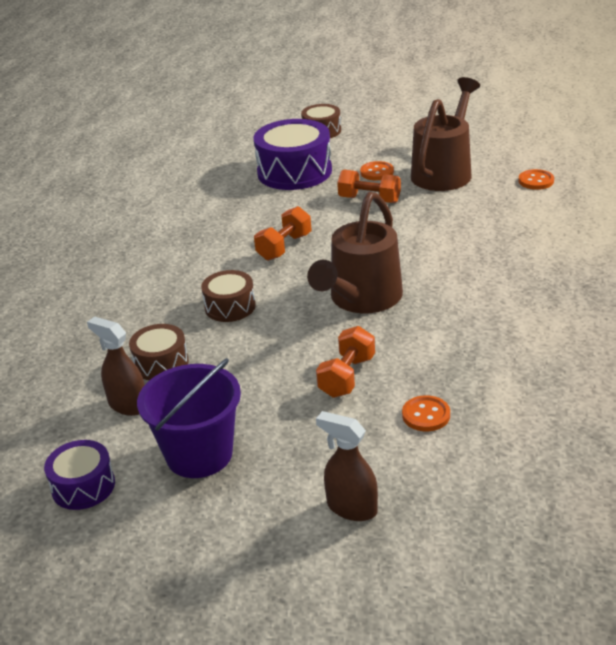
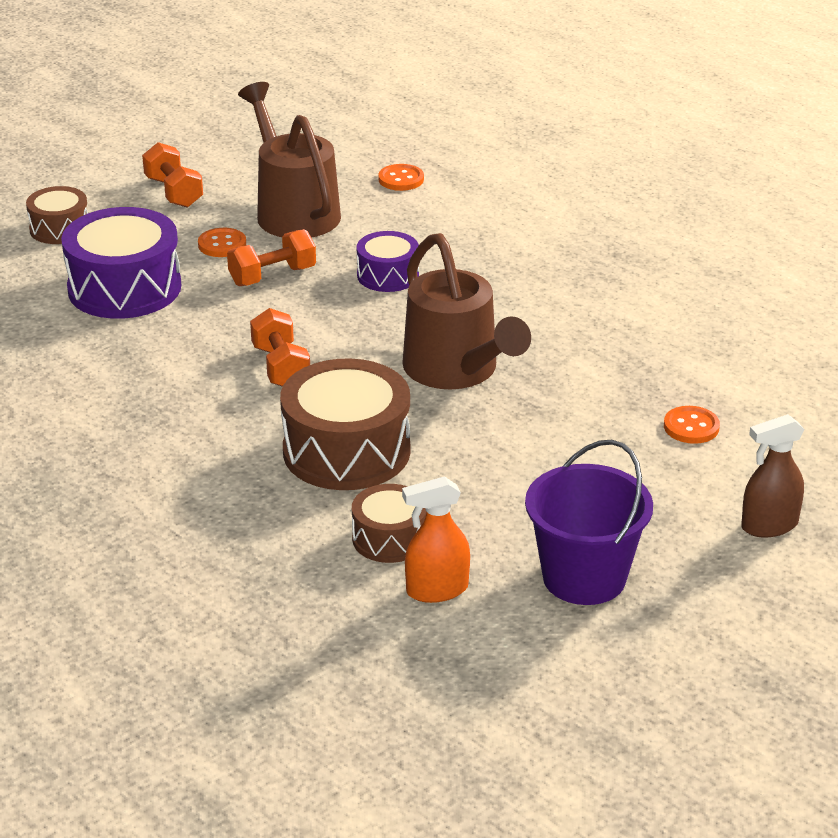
camera: 55 degrees left, 0 degrees up
purple drum [44,440,115,510] -> purple drum moved to [357,231,419,292]
brown spray bottle [87,317,145,416] -> orange spray bottle [402,476,470,603]
brown drum [201,270,256,322] -> brown drum [280,358,410,490], size x1.80
orange dumbbell [316,326,375,398] -> orange dumbbell moved to [142,142,203,208]

